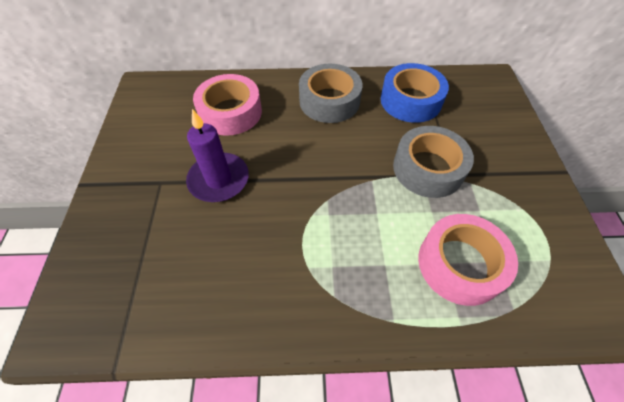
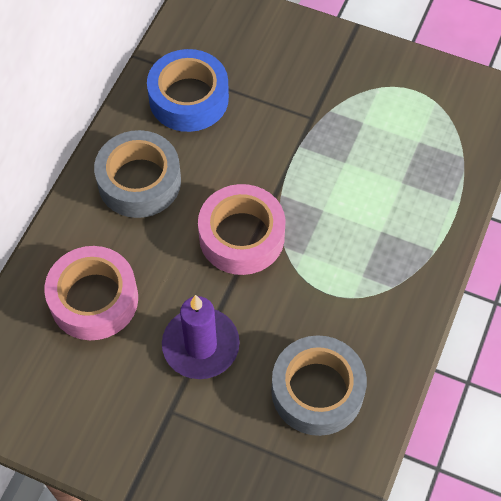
camera: 65 degrees left, 5 degrees up
grey tape [393,126,474,198] -> grey tape moved to [271,335,367,436]
pink tape [418,214,518,306] -> pink tape moved to [198,184,285,275]

